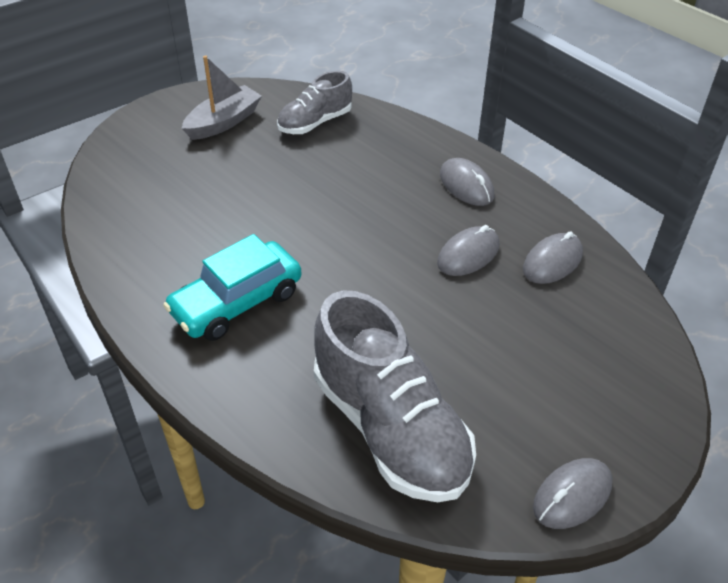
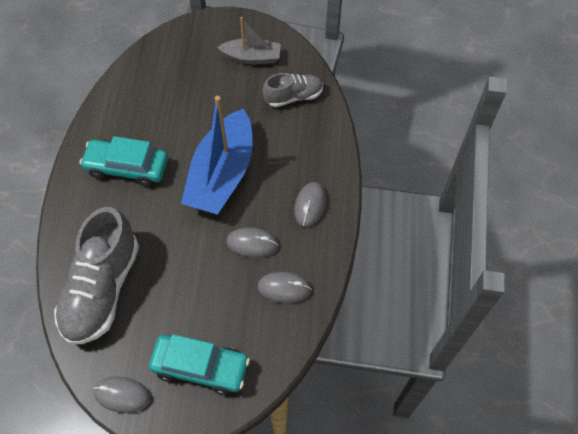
camera: 50 degrees right, 15 degrees up
grey shoe [277,71,352,134] -> grey shoe turned 150 degrees clockwise [263,73,323,107]
none -> turquoise car [149,334,250,395]
none -> blue boat [181,96,253,215]

